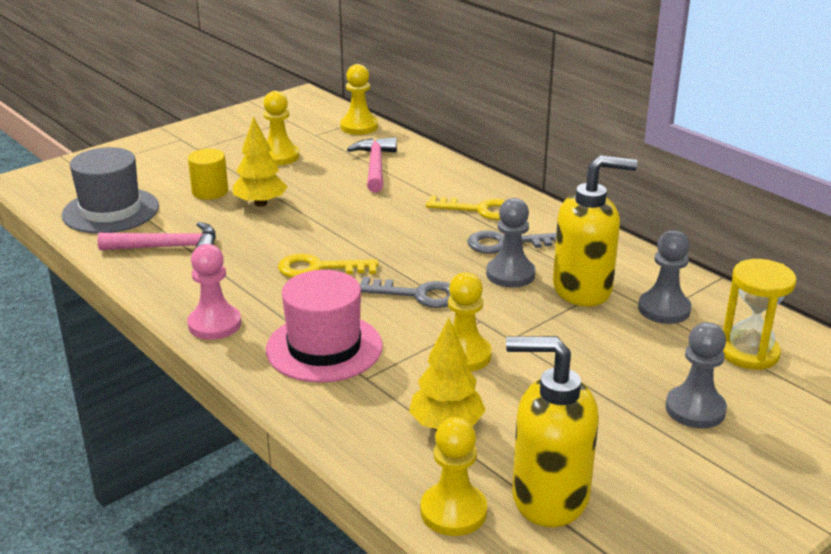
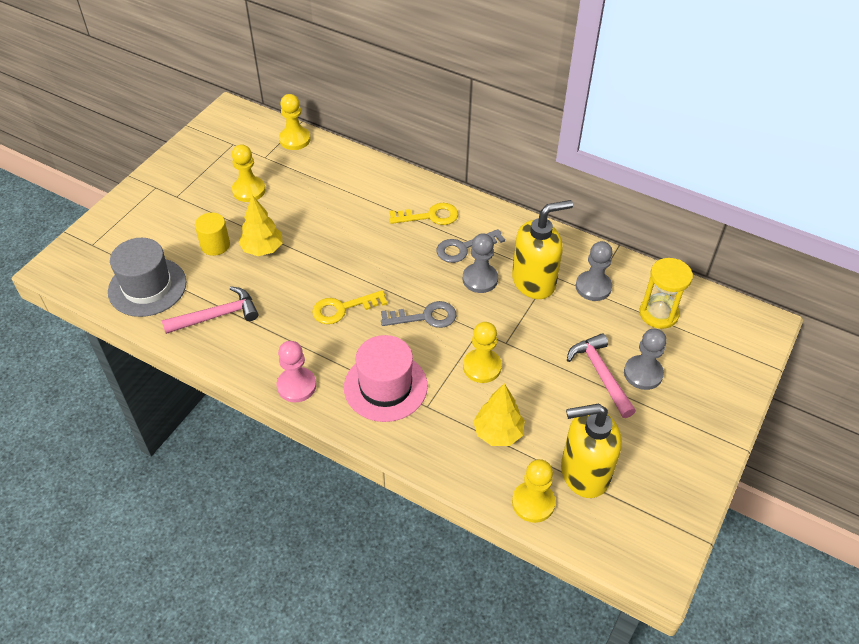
camera: 20 degrees left, 20 degrees up
pink hammer [347,137,397,192] -> pink hammer moved to [567,333,636,418]

